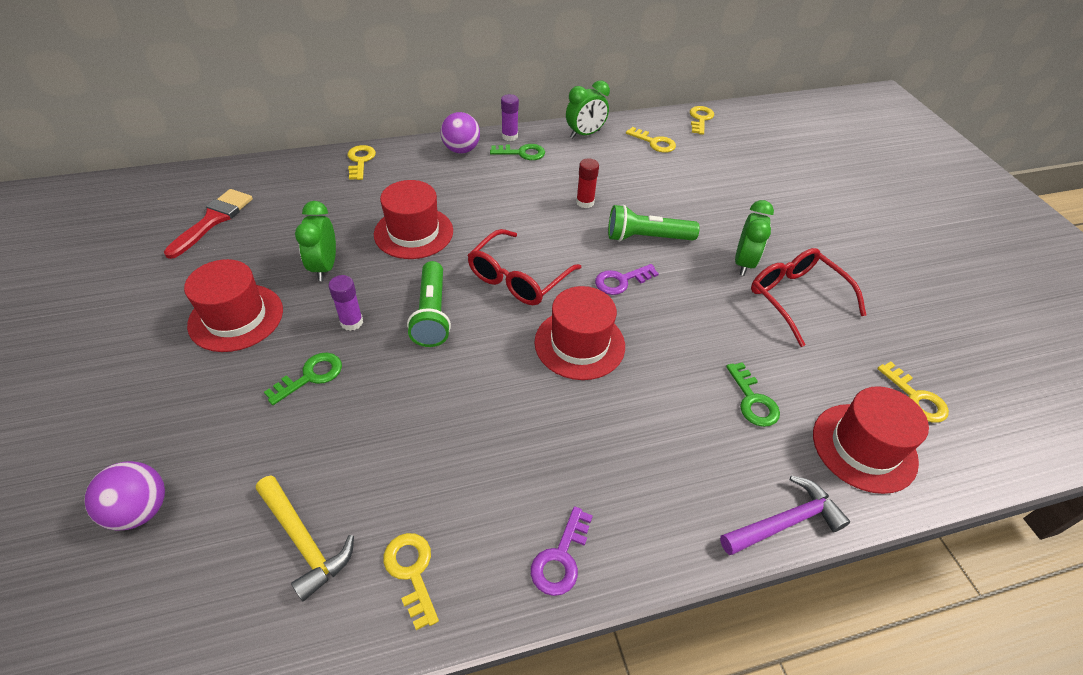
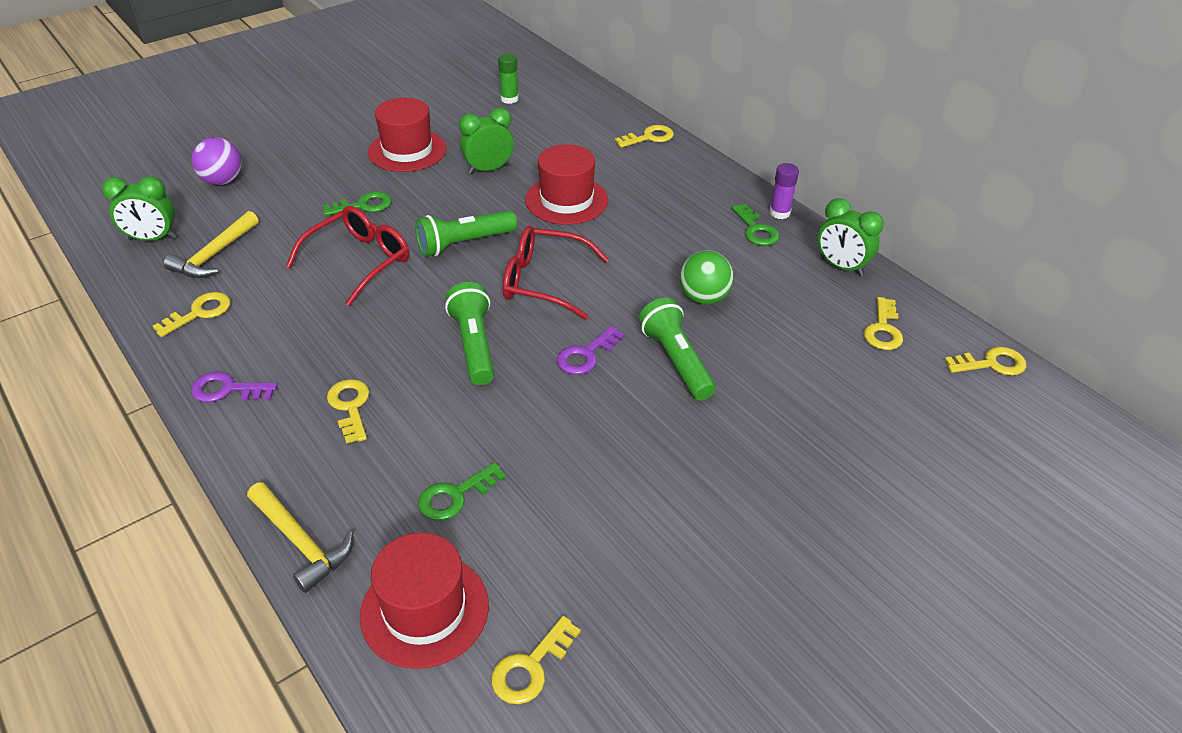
camera: 70 degrees right, 5 degrees down
red brush [164,189,253,259] -> green glue stick [498,53,518,104]
green key [264,353,342,405] -> green key turned 45 degrees counterclockwise [323,191,391,216]
purple glue stick [328,275,363,331] -> none
purple ball [441,112,480,153] -> none
red hat [534,286,625,380] -> green flashlight [445,282,494,385]
red glue stick [576,158,599,208] -> green ball [680,251,734,304]
purple key [595,264,659,295] -> purple key turned 90 degrees counterclockwise [557,326,624,375]
purple hammer [720,476,850,555] -> yellow hammer [247,482,353,593]
green clock [735,200,774,276] -> green clock moved to [102,176,176,241]
red glasses [751,248,866,347] -> red glasses moved to [286,206,409,306]
none -> yellow key [327,379,369,444]

